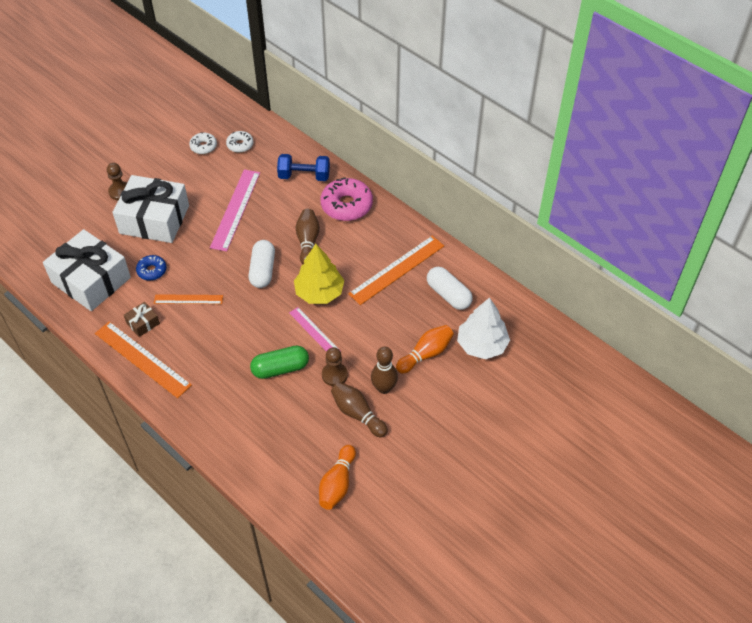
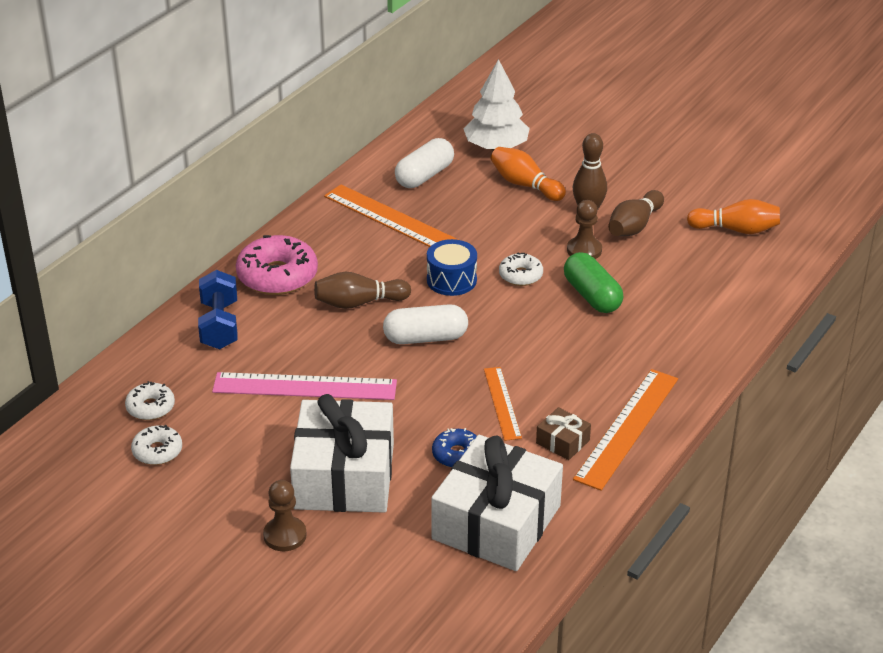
camera: 100 degrees left, 15 degrees down
pink ruler [289,307,337,352] -> white donut [499,252,543,286]
yellow tree [294,244,345,304] -> blue drum [427,239,477,296]

